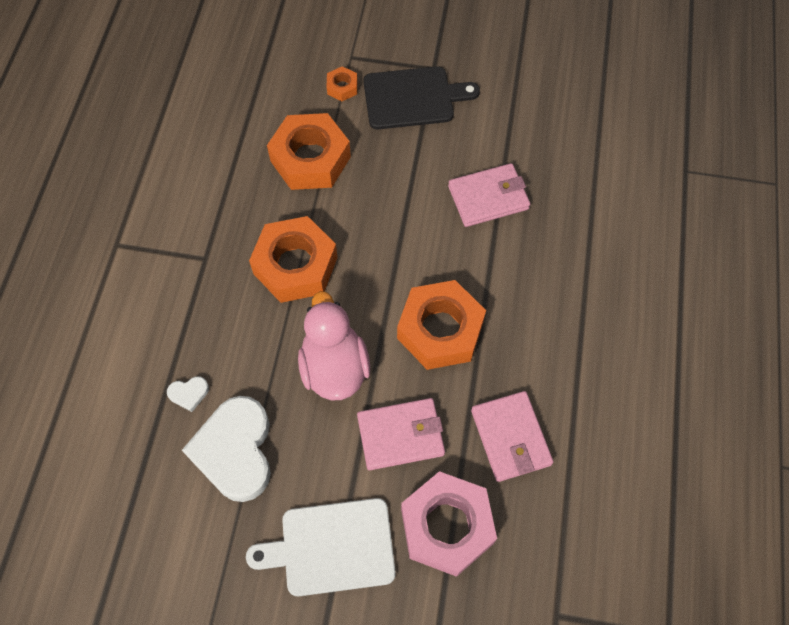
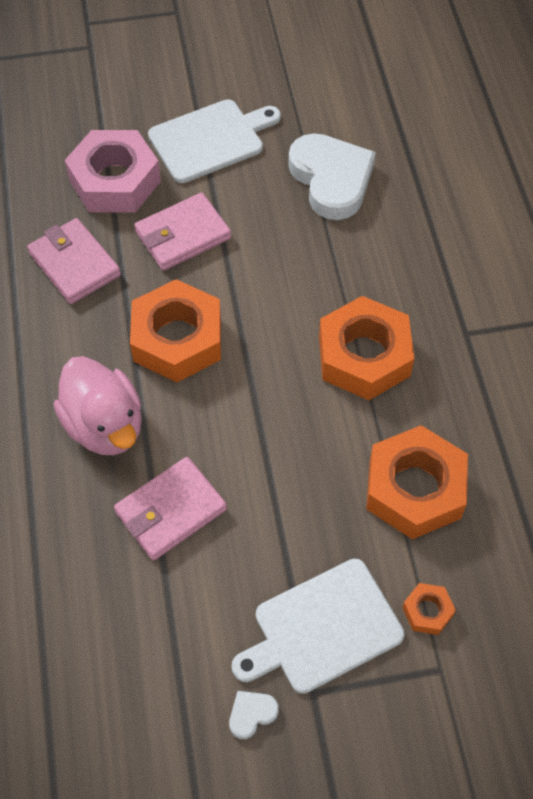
camera: 160 degrees right, 5 degrees down
white heart [167,376,209,412] -> white heart moved to [229,691,279,739]
pink duck [298,291,370,400] -> pink duck moved to [54,356,142,455]
black cutting board [363,66,480,129] -> white cutting board [231,559,405,694]

